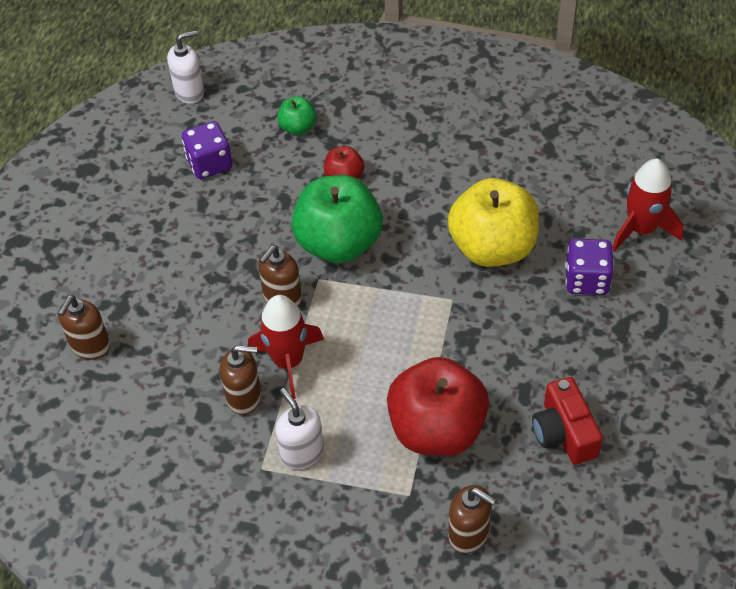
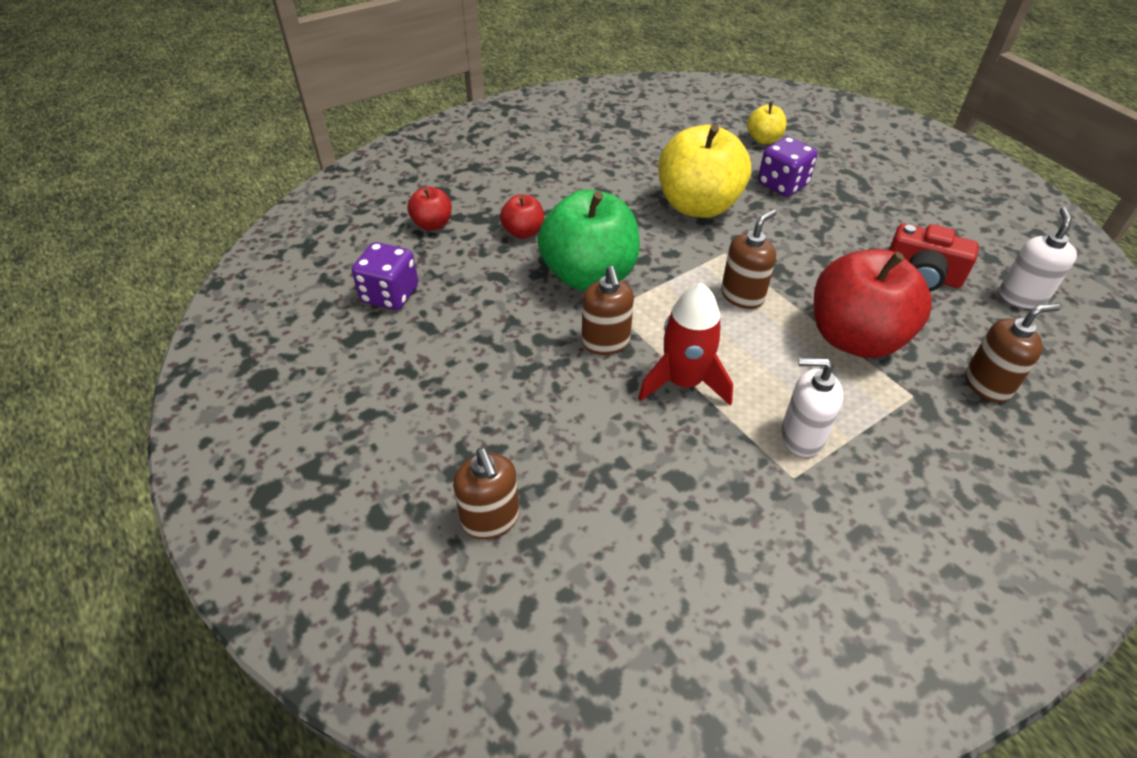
camera: 50 degrees left, 5 degrees down
white soap dispenser [167,30,204,104] -> white soap dispenser moved to [999,207,1077,309]
brown soap dispenser [220,345,262,415] -> brown soap dispenser moved to [721,209,776,309]
green apple [277,97,317,135] -> red apple [407,187,452,230]
red rocket [612,159,684,252] -> yellow apple [747,102,787,144]

